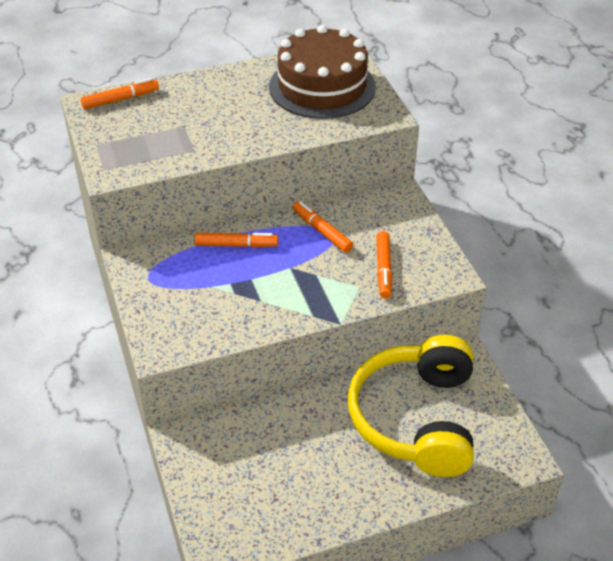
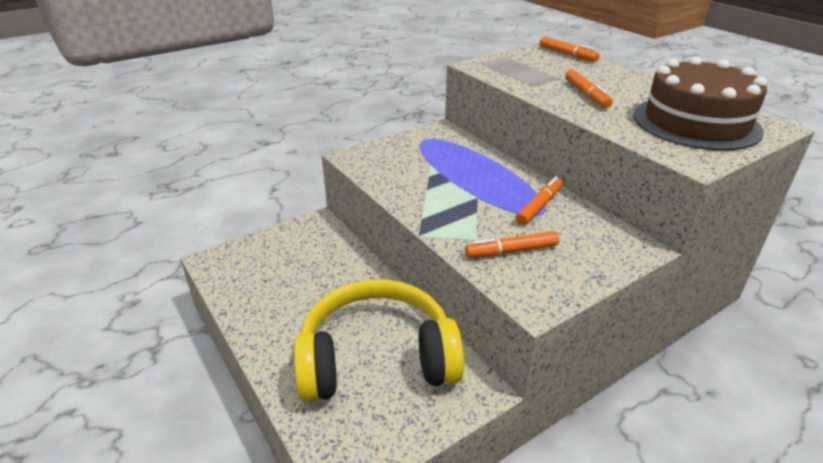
camera: 75 degrees right, 10 degrees down
orange marker [194,233,278,248] -> orange marker moved to [565,69,612,108]

